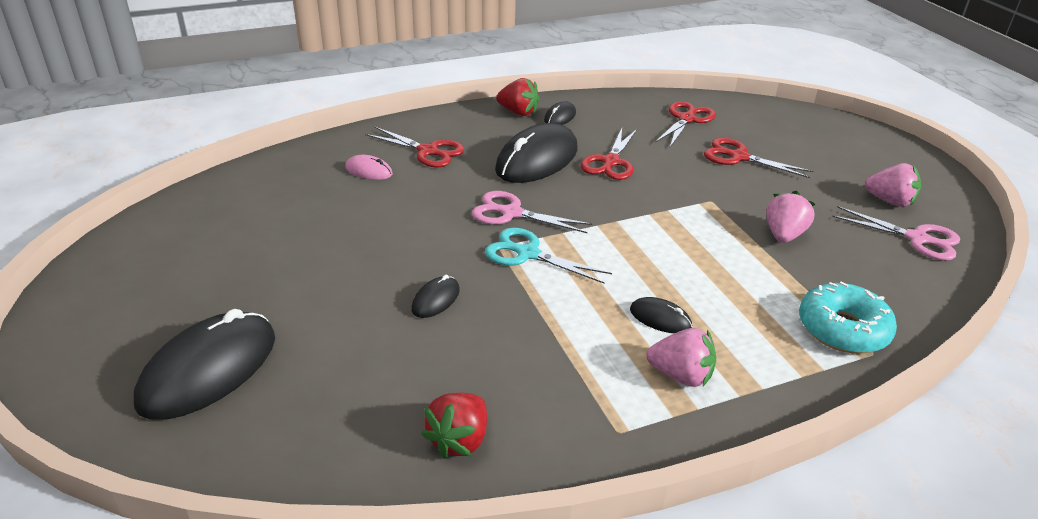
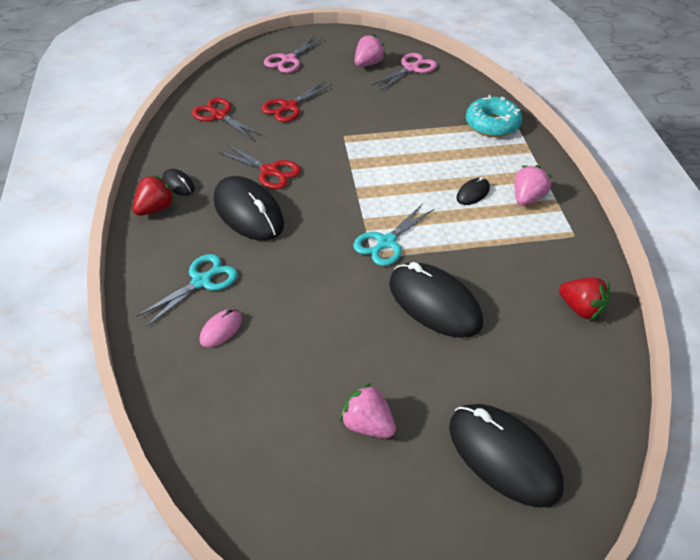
camera: 75 degrees left, 10 degrees up
red scissors [365,126,464,167] -> turquoise scissors [136,254,238,326]
black mouse [411,275,460,318] -> black mouse [389,262,483,338], size x2.17
pink scissors [472,191,592,233] -> pink scissors moved to [264,36,323,73]
pink strawberry [766,191,815,243] -> pink strawberry moved to [340,383,396,438]

